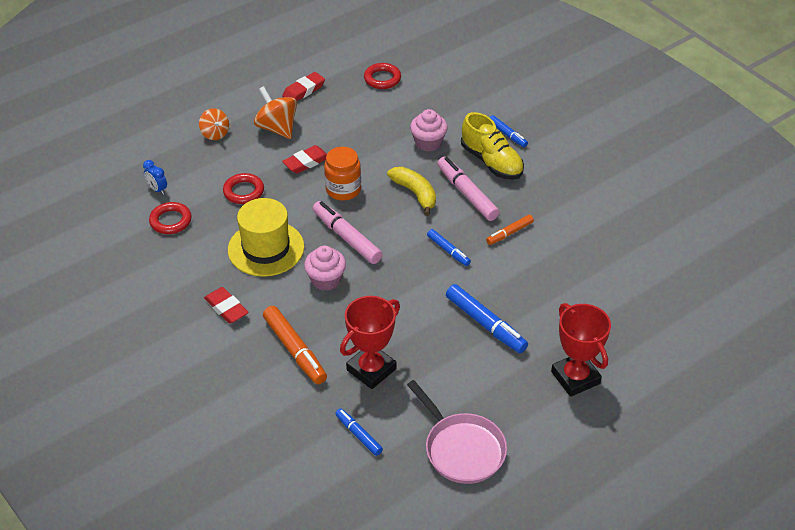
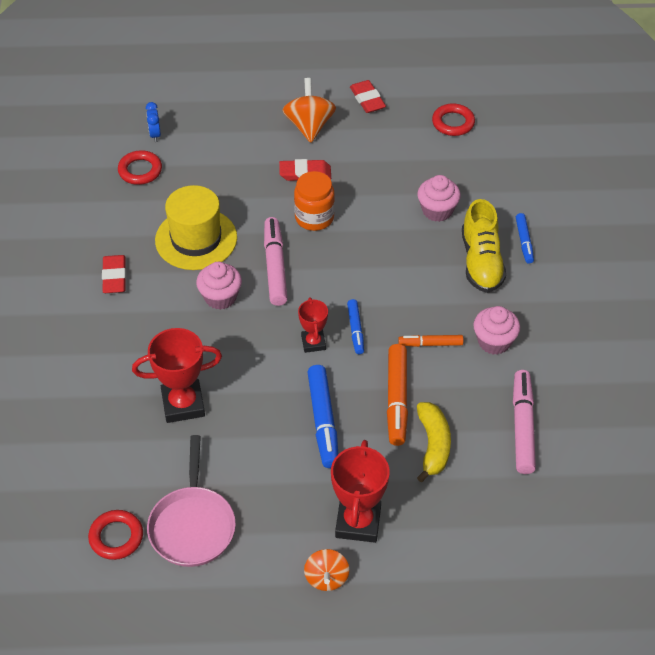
camera: 35 degrees right, 5 degrees up
orange spinning top [199,108,229,140] -> orange spinning top moved to [304,549,349,591]
red ring [223,173,264,204] -> red ring moved to [88,510,143,560]
orange marker [263,306,327,384] -> orange marker moved to [387,344,408,446]
red eraser [282,72,325,101] -> red eraser turned 75 degrees clockwise [350,80,386,113]
blue marker [335,408,383,456] -> none
yellow banana [387,167,436,216] -> yellow banana moved to [417,402,451,482]
pink marker [437,157,500,221] -> pink marker moved to [513,370,536,474]
none -> red trophy [298,298,328,353]
none -> pink cupcake [473,306,520,355]

